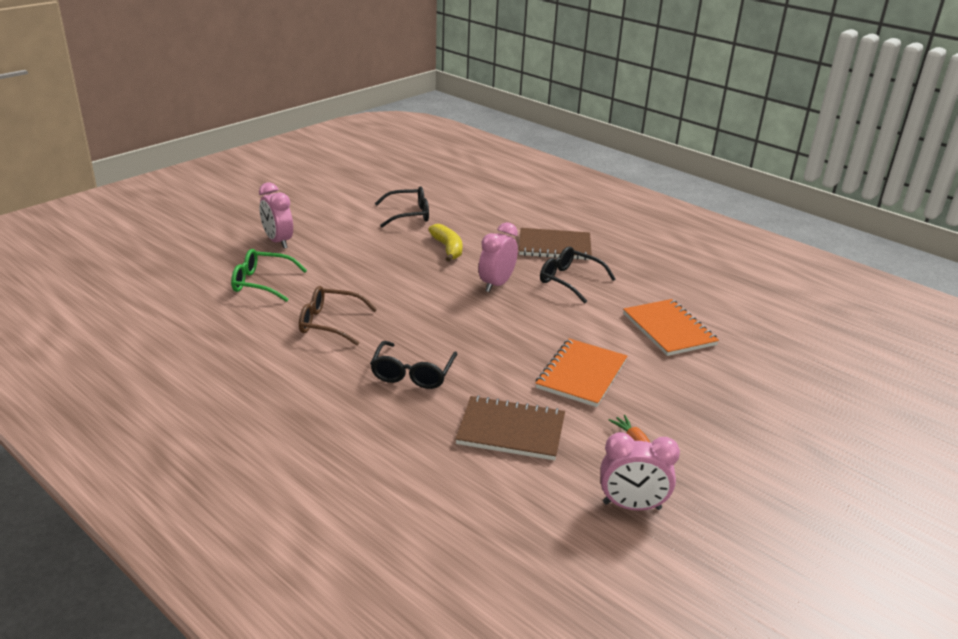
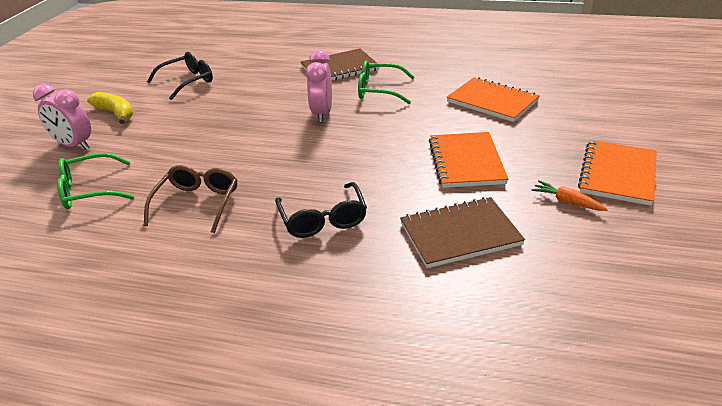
camera: 25 degrees left, 5 degrees up
brown glasses [299,286,377,345] -> brown glasses turned 120 degrees clockwise [144,165,237,233]
yellow banana [428,224,462,262] -> yellow banana moved to [87,92,133,124]
black glasses [540,247,616,303] -> green glasses [358,60,415,104]
pink clock [600,432,680,510] -> none
none -> orange notebook [578,140,657,206]

